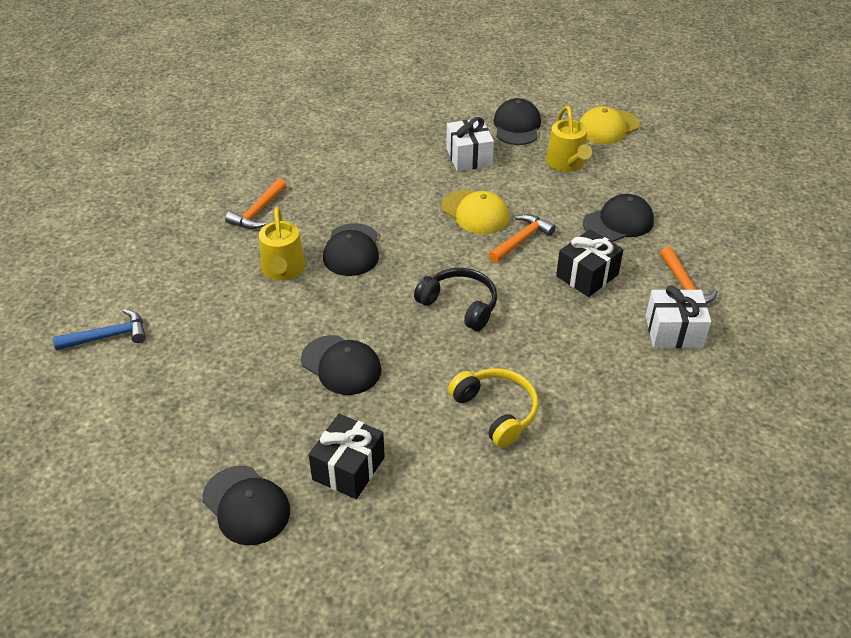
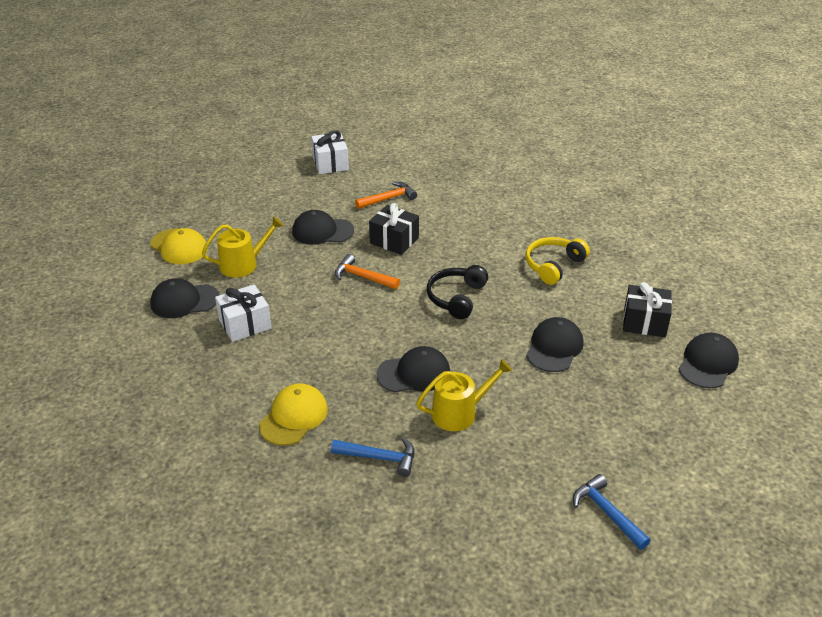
camera: 105 degrees left, 5 degrees down
orange hammer [225,179,286,229] -> blue hammer [331,437,414,477]
yellow cap [441,190,509,234] -> yellow cap moved to [259,383,328,446]
black cap [583,194,654,242] -> black cap turned 45 degrees counterclockwise [292,210,354,245]
white gift [646,285,711,348] -> white gift moved to [311,130,349,174]

